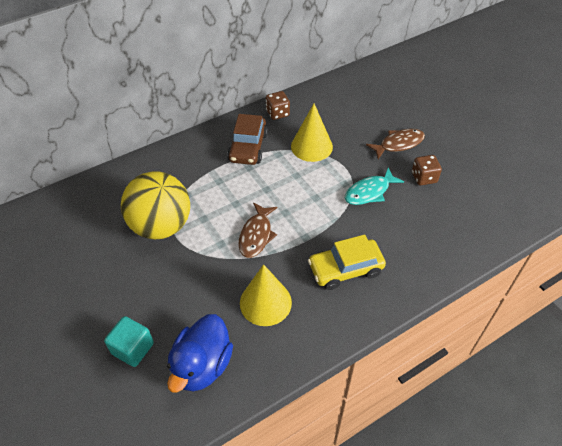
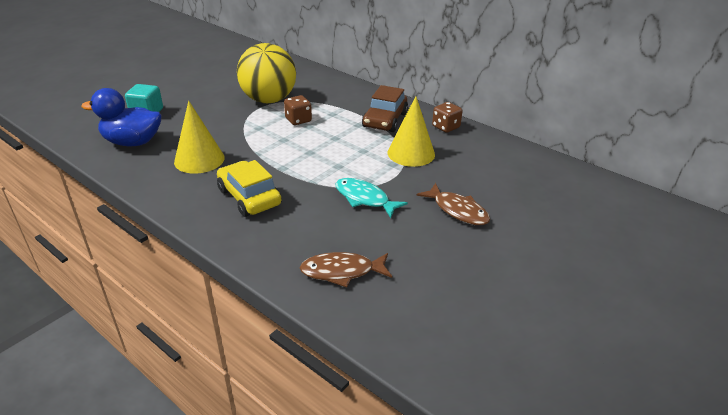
camera: 70 degrees right, 15 degrees down
brown car [227,114,268,165] -> brown car turned 60 degrees counterclockwise [362,85,408,132]
brown fish [239,202,278,258] -> brown fish moved to [300,252,392,287]
brown dice [412,155,442,185] -> brown dice moved to [284,95,312,125]

